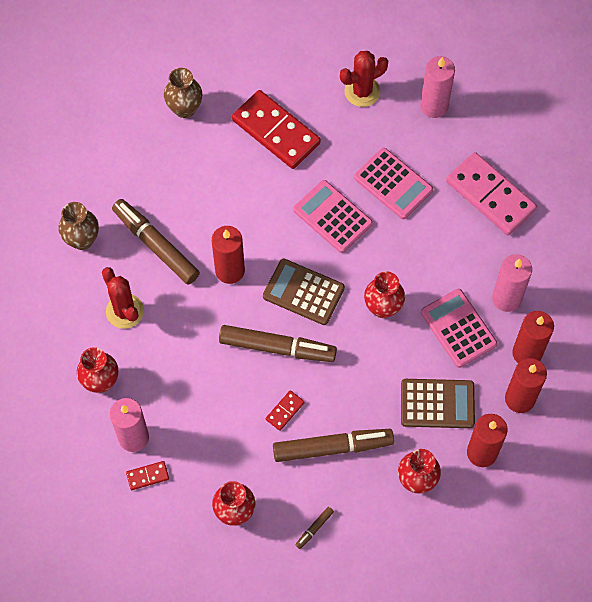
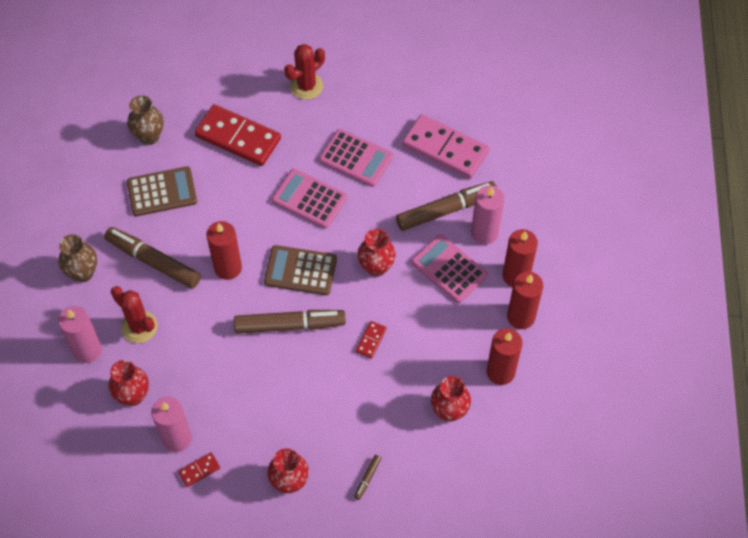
camera: 15 degrees left, 5 degrees down
red domino [266,390,305,431] -> red domino moved to [356,321,387,359]
brown marker [273,429,394,462] -> brown marker moved to [396,181,497,231]
brown calculator [401,379,475,428] -> brown calculator moved to [127,166,197,216]
pink candle [420,56,455,118] -> pink candle moved to [58,306,102,363]

